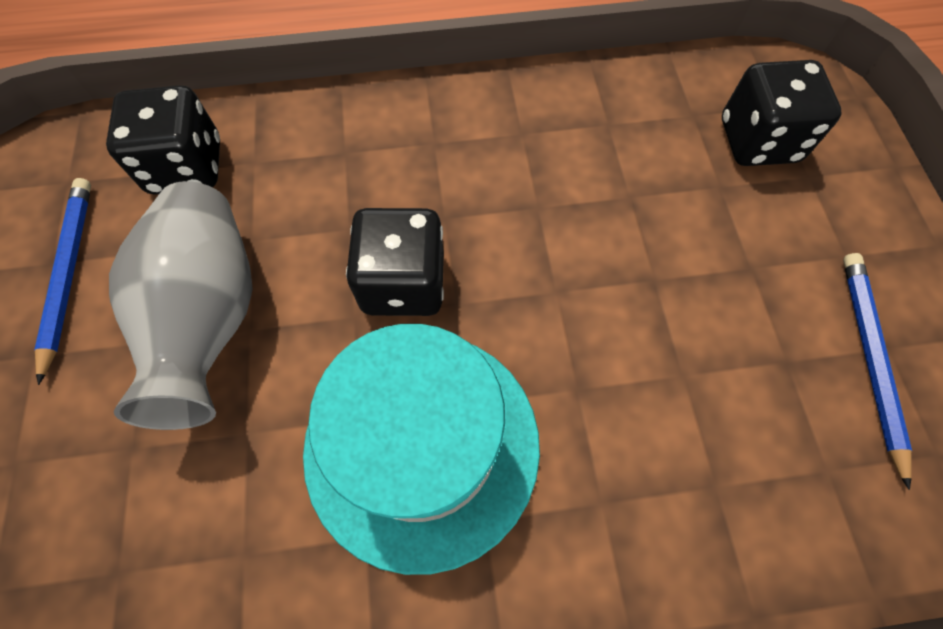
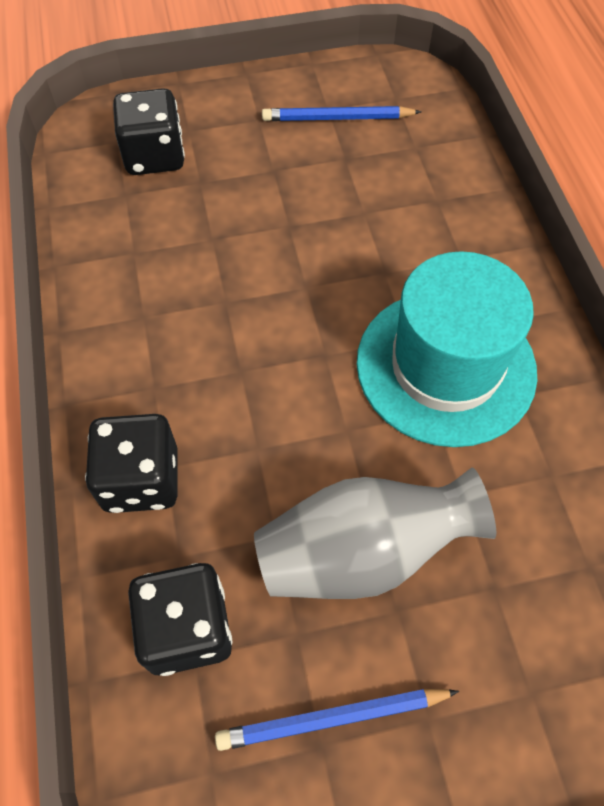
camera: 95 degrees left, 5 degrees down
black dice [346,208,444,316] -> black dice moved to [85,414,178,513]

